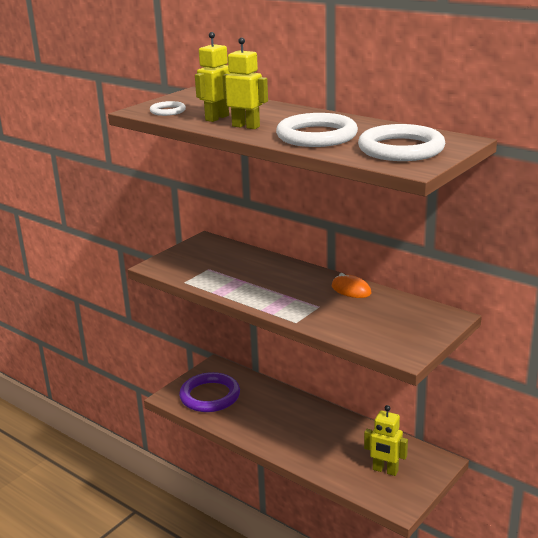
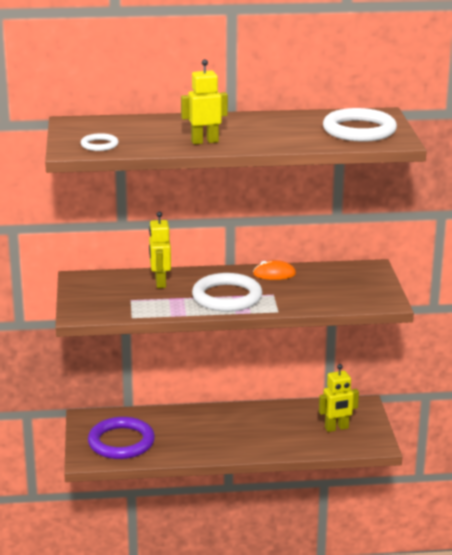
camera: 45 degrees left, 0 degrees up
yellow robot [195,32,230,122] -> yellow robot moved to [149,212,171,288]
white ring [276,113,358,147] -> white ring moved to [192,273,262,312]

